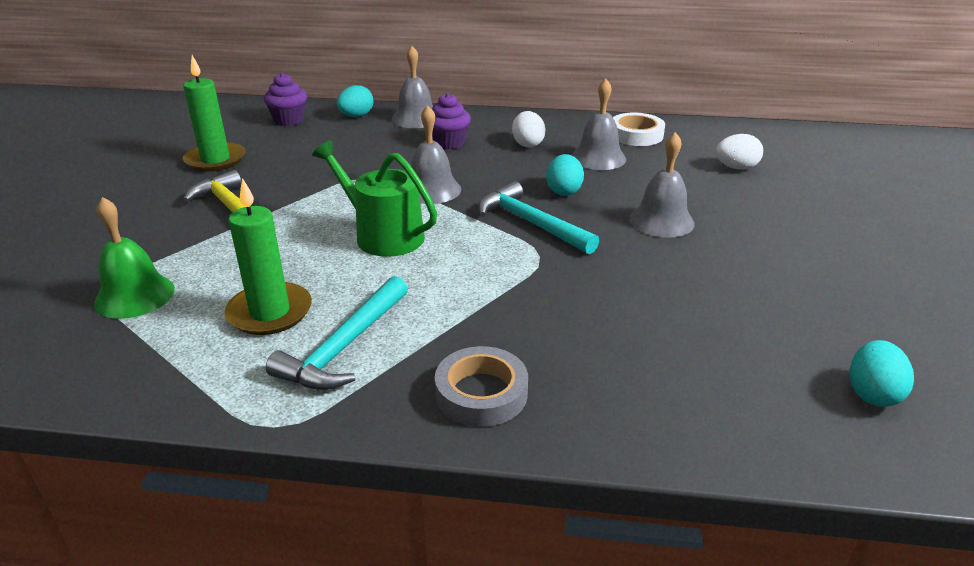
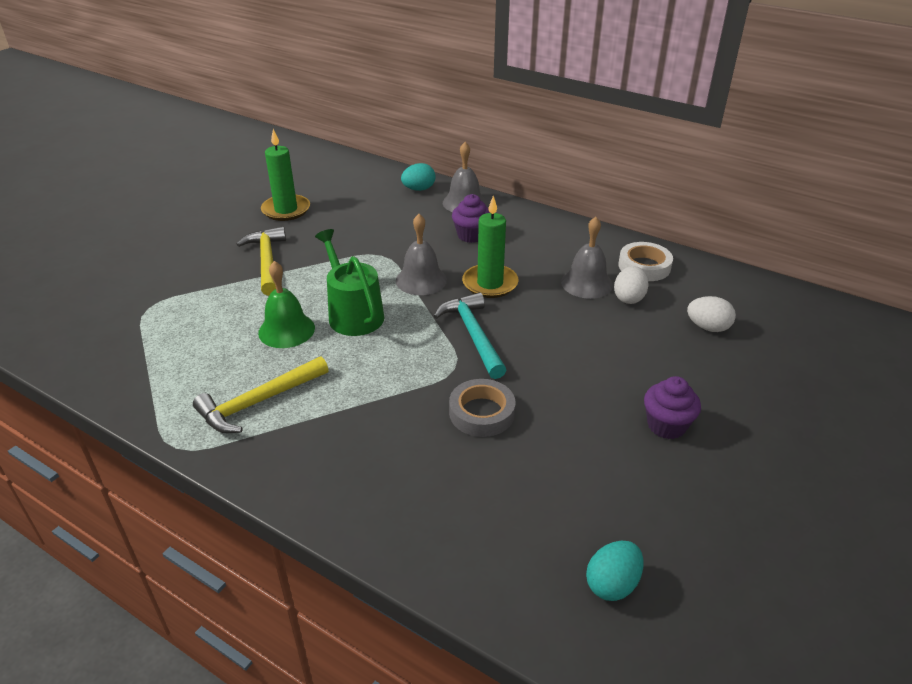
camera: 25 degrees right, 5 degrees up
green bell [94,197,175,319] -> green bell moved to [258,261,315,348]
green candle [224,178,312,335] -> green candle moved to [462,196,518,298]
purple cupcake [264,73,307,126] -> purple cupcake moved to [644,376,701,439]
turquoise hammer [266,276,408,390] -> yellow hammer [193,356,329,433]
grey tape [435,346,528,427] -> grey tape moved to [449,379,516,437]
white egg [512,111,546,147] -> white egg moved to [614,266,649,304]
turquoise egg [546,154,584,196] -> none
grey bell [629,132,695,238] -> none

